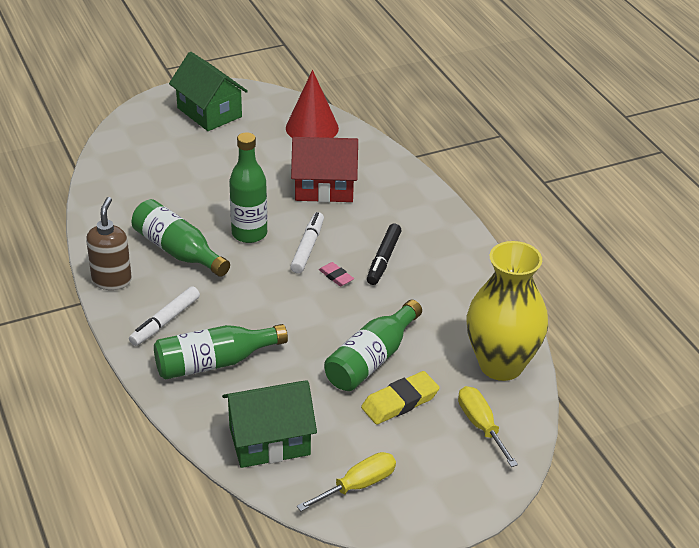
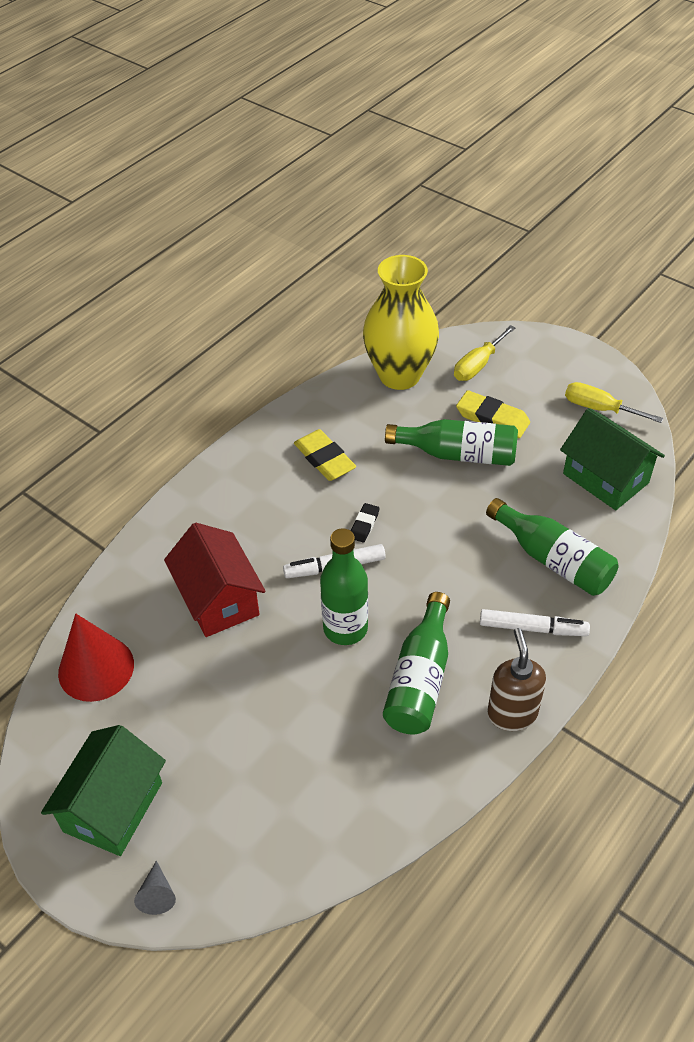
camera: 115 degrees left, 10 degrees up
brown soap dispenser [86,197,132,290] -> brown soap dispenser turned 105 degrees clockwise [487,628,546,731]
pink eraser [319,262,354,287] -> black eraser [351,503,379,543]
black marker [367,223,402,285] -> none
none -> grey cone [134,861,176,915]
none -> yellow eraser [294,429,356,481]

